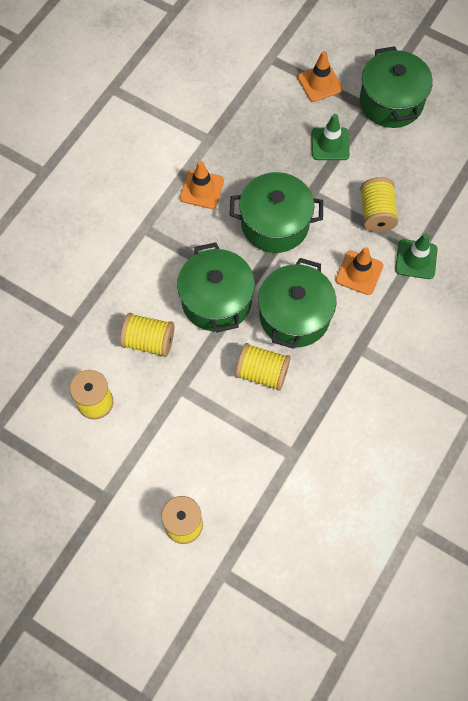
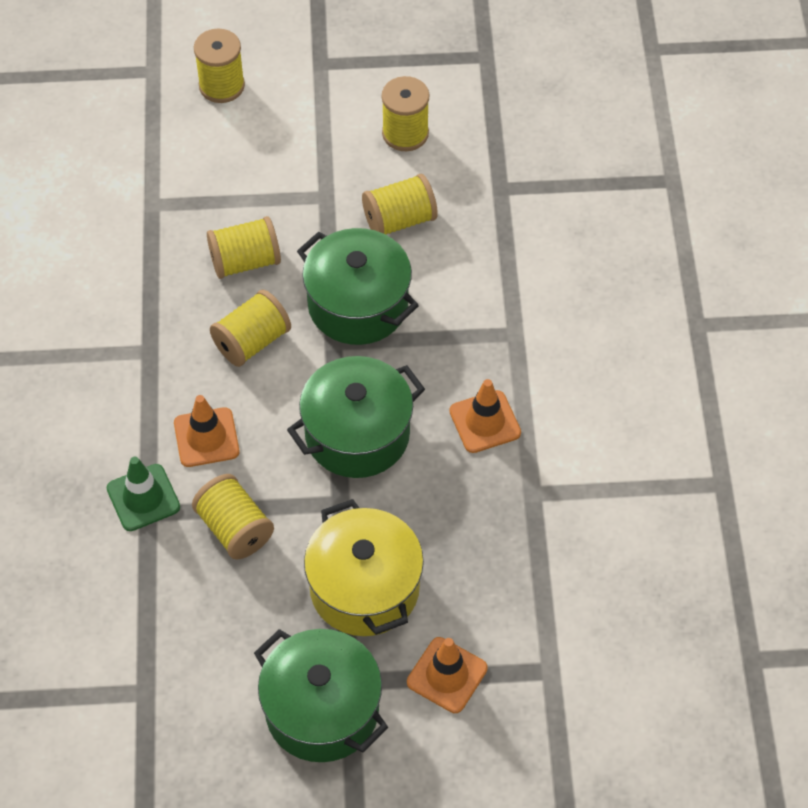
camera: 145 degrees right, 10 degrees down
green pot [258,258,336,349] -> yellow spool [210,290,291,367]
green traffic cone [311,114,350,160] -> yellow pot [304,499,424,636]

